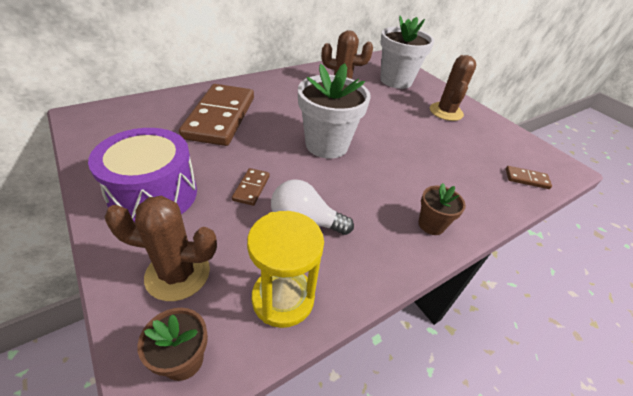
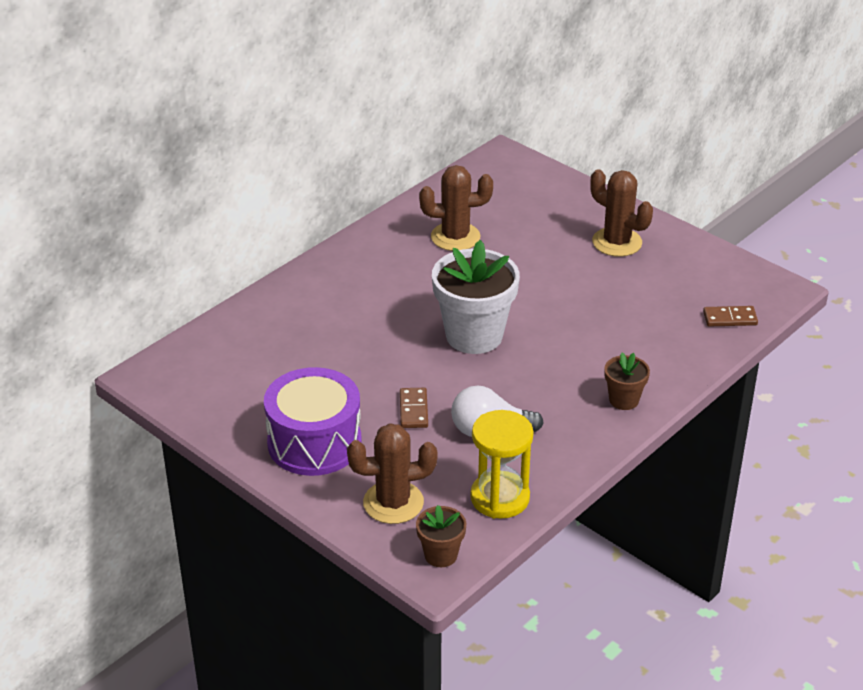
camera: 10 degrees left, 5 degrees down
brown domino [179,84,254,146] -> none
white flower pot [380,16,434,89] -> none
brown cactus [430,55,476,121] -> brown cactus turned 45 degrees counterclockwise [590,169,653,257]

